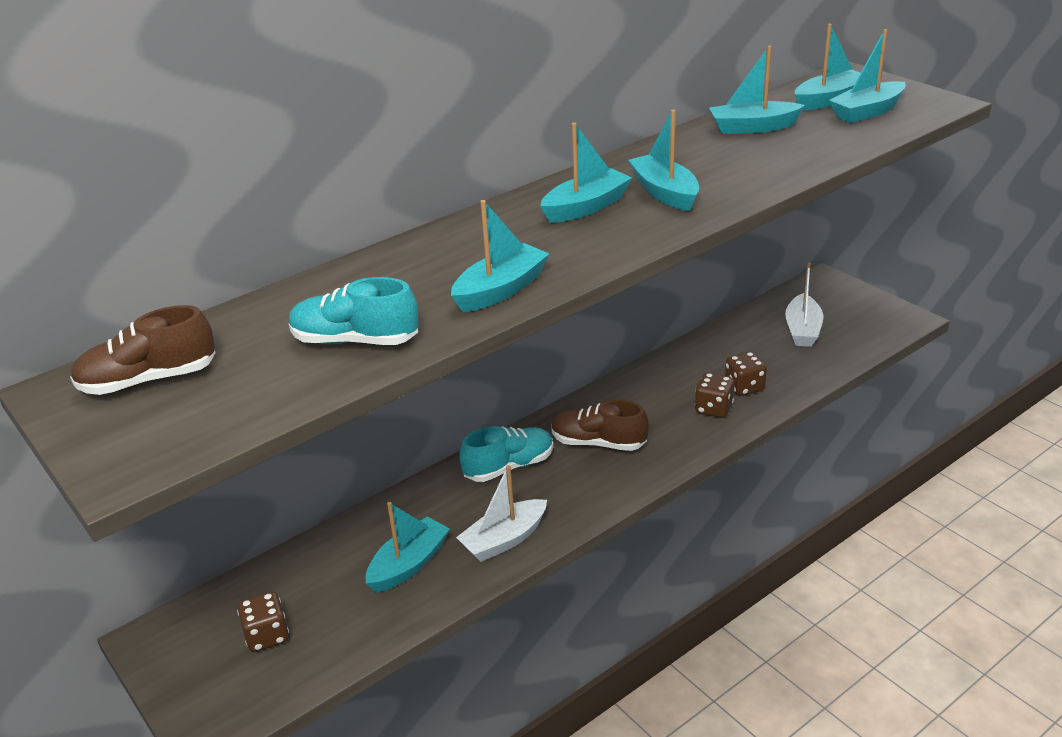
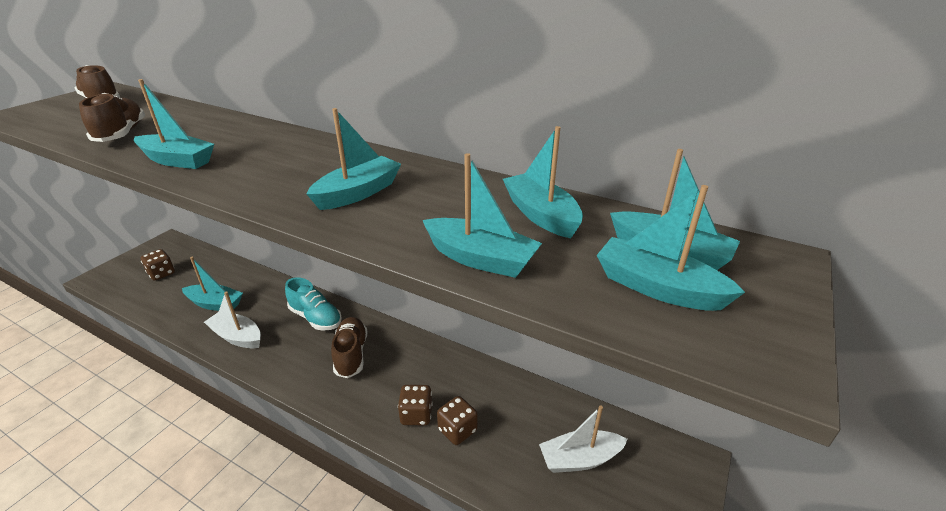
camera: 65 degrees right, 0 degrees up
turquoise shoe [289,277,418,345] -> brown shoe [79,93,145,142]
turquoise boat [540,123,632,223] -> turquoise boat moved to [423,153,542,278]

